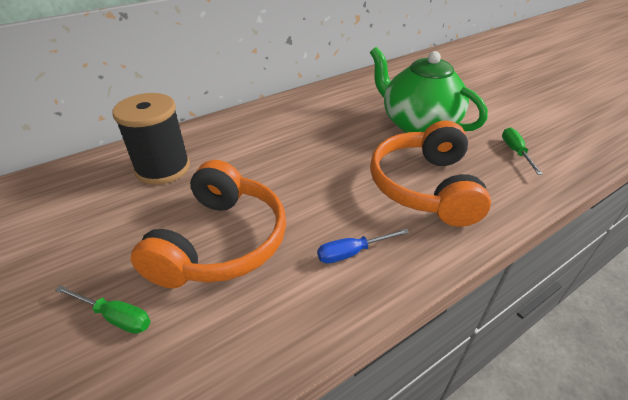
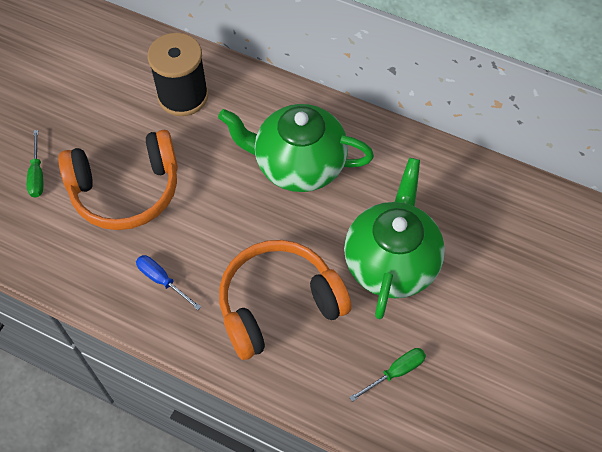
camera: 60 degrees right, 20 degrees up
none -> green teapot [218,104,374,192]

